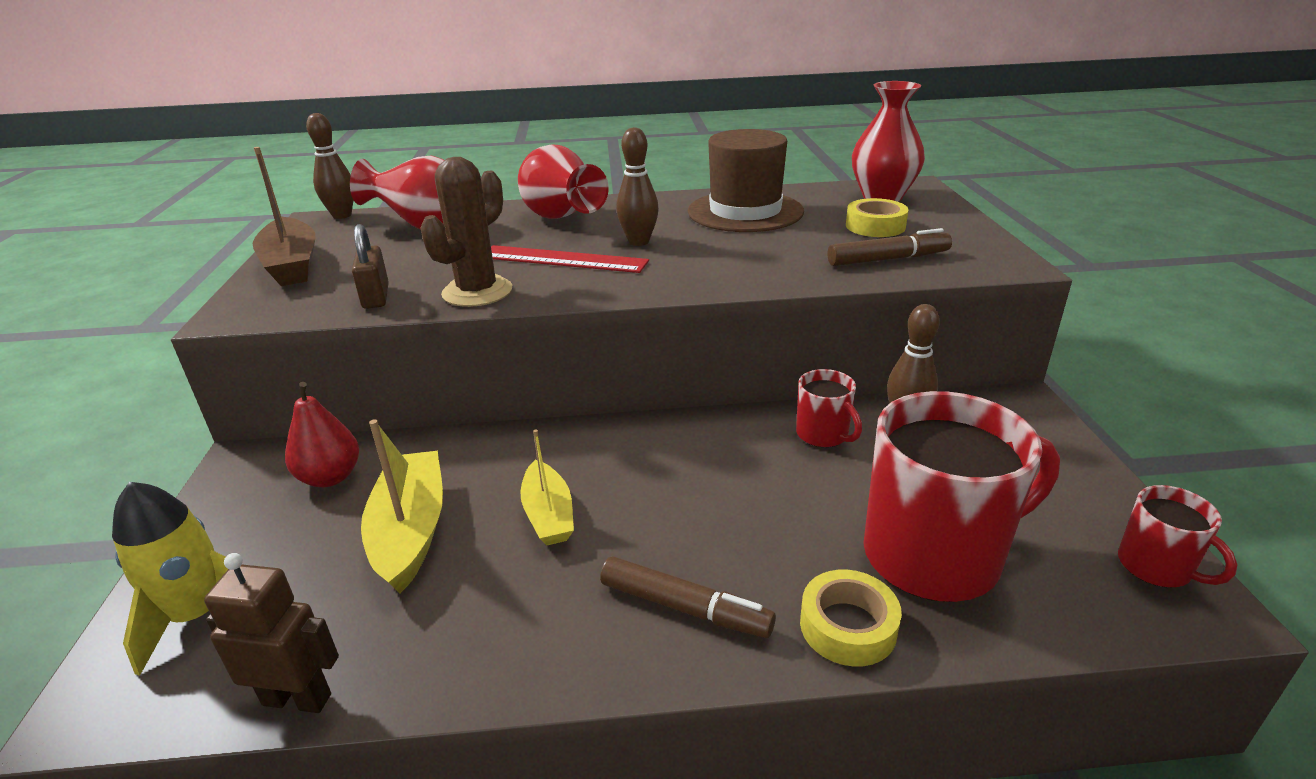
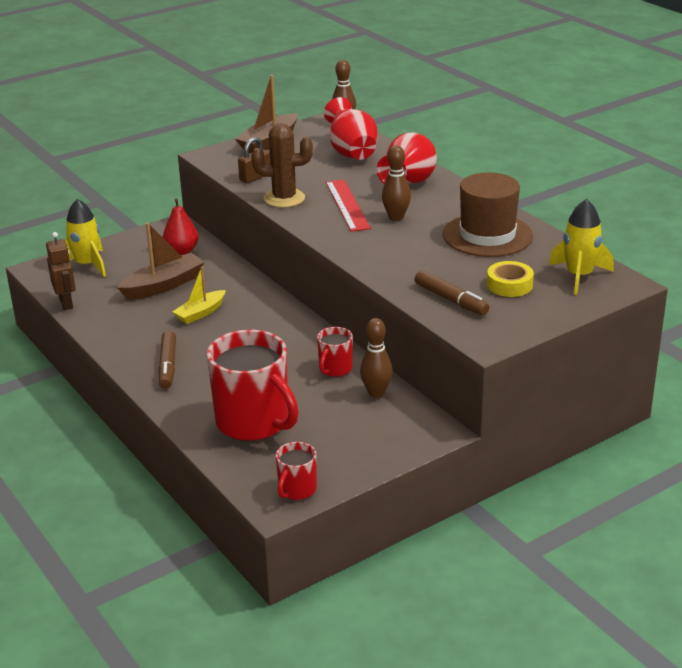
camera: 60 degrees right, 0 degrees up
yellow boat [361,419,443,594] -> brown boat [117,222,205,300]
yellow tape [800,569,902,666] -> none
red vase [852,81,925,202] -> yellow rocket [549,199,614,295]

